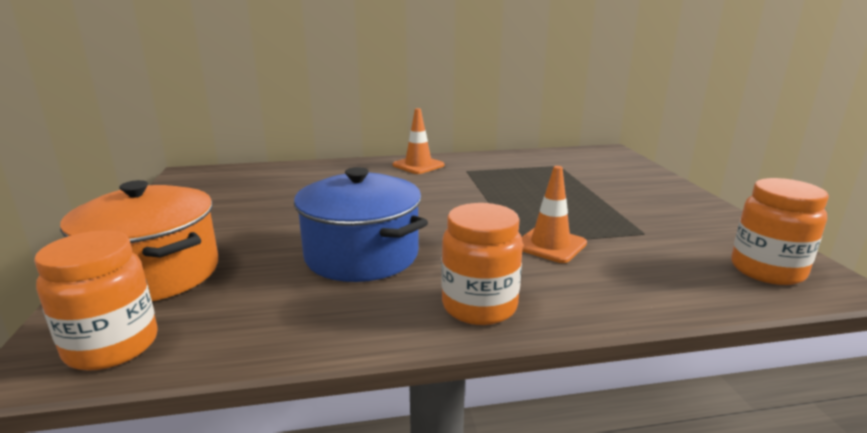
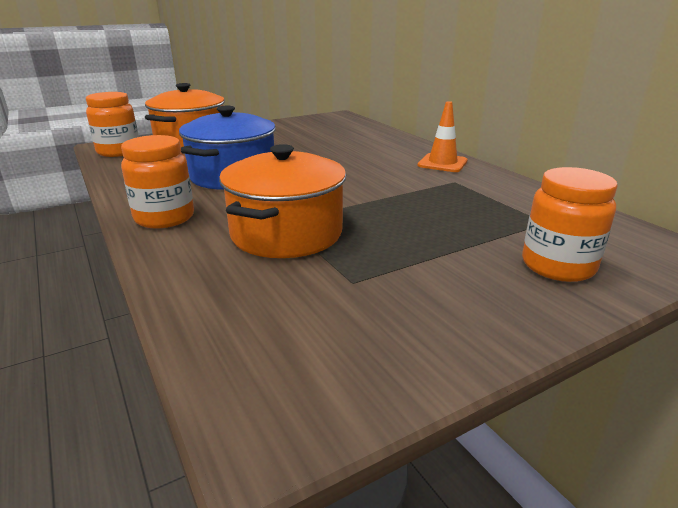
camera: 70 degrees right, 5 degrees up
orange traffic cone [522,166,587,263] -> orange pot [219,144,346,258]
orange jar [731,178,829,285] -> orange jar moved to [522,167,618,282]

